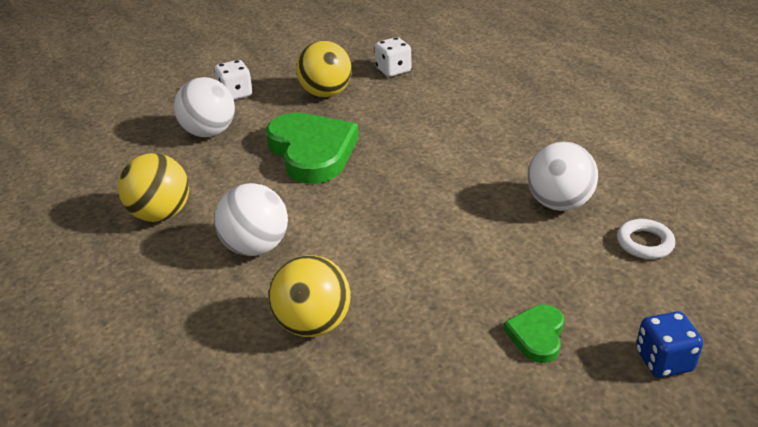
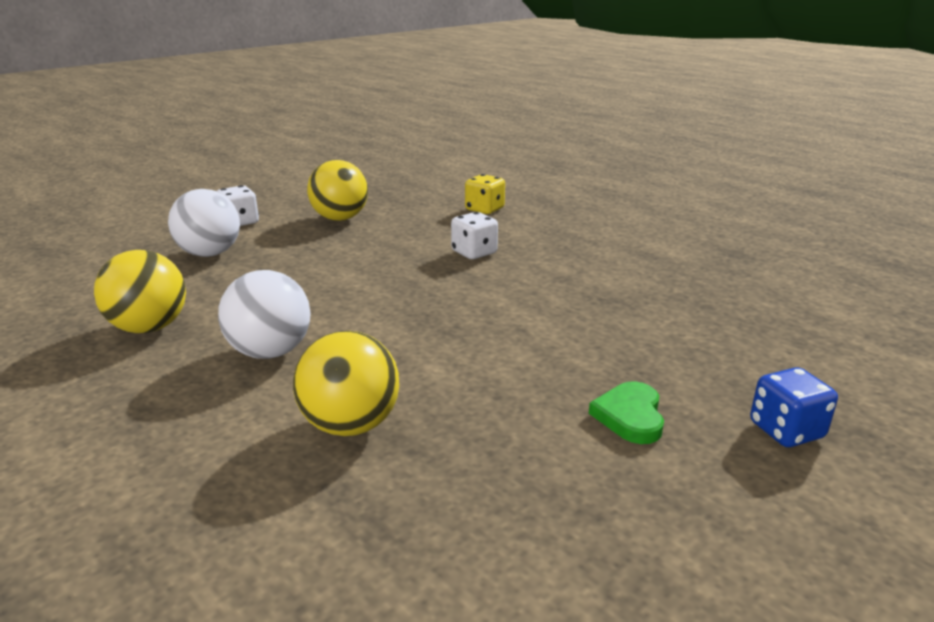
camera: 10 degrees left, 10 degrees down
green heart [266,112,359,184] -> none
white dice [375,37,411,77] -> white dice moved to [451,212,498,259]
white ball [527,142,598,211] -> none
white ring [617,219,675,259] -> none
none -> yellow dice [465,174,505,214]

